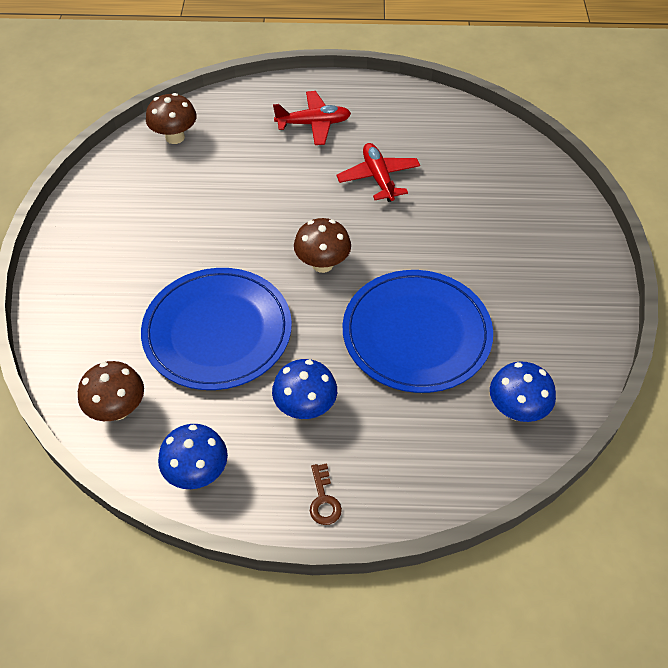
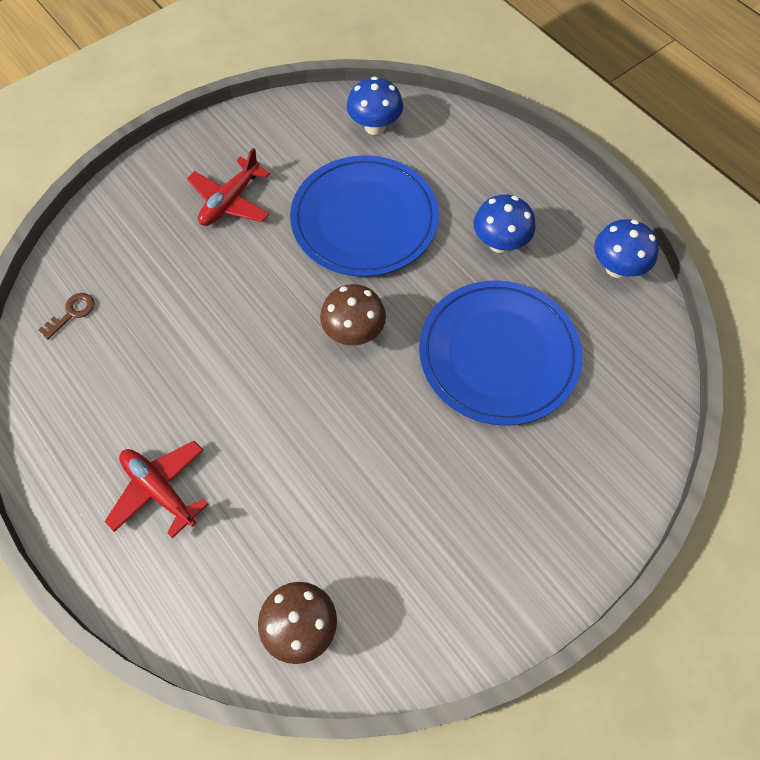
camera: 130 degrees left, 10 degrees up
brown mushroom [78,361,144,421] -> none
brown key [310,463,342,525] -> brown key moved to [38,293,95,340]
red plane [336,143,420,202] -> red plane moved to [187,148,270,226]

